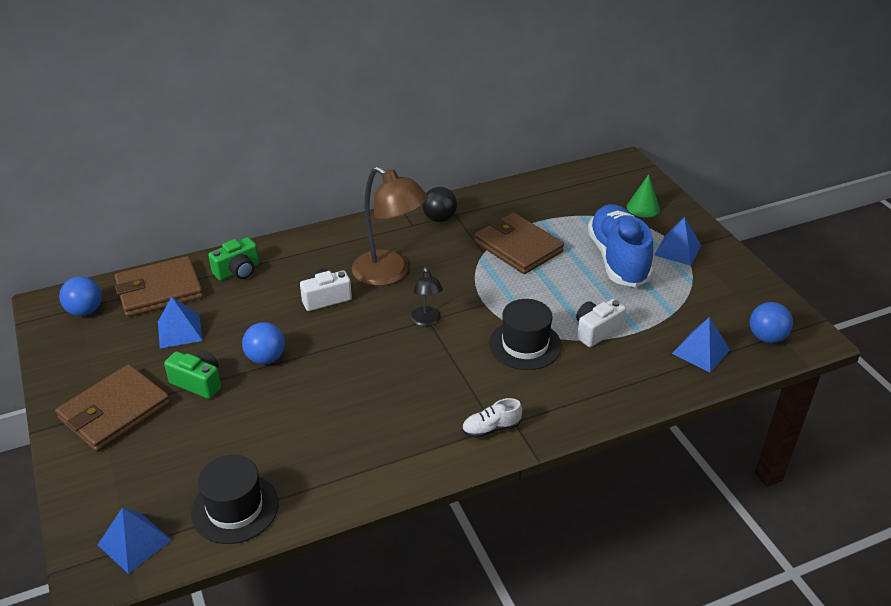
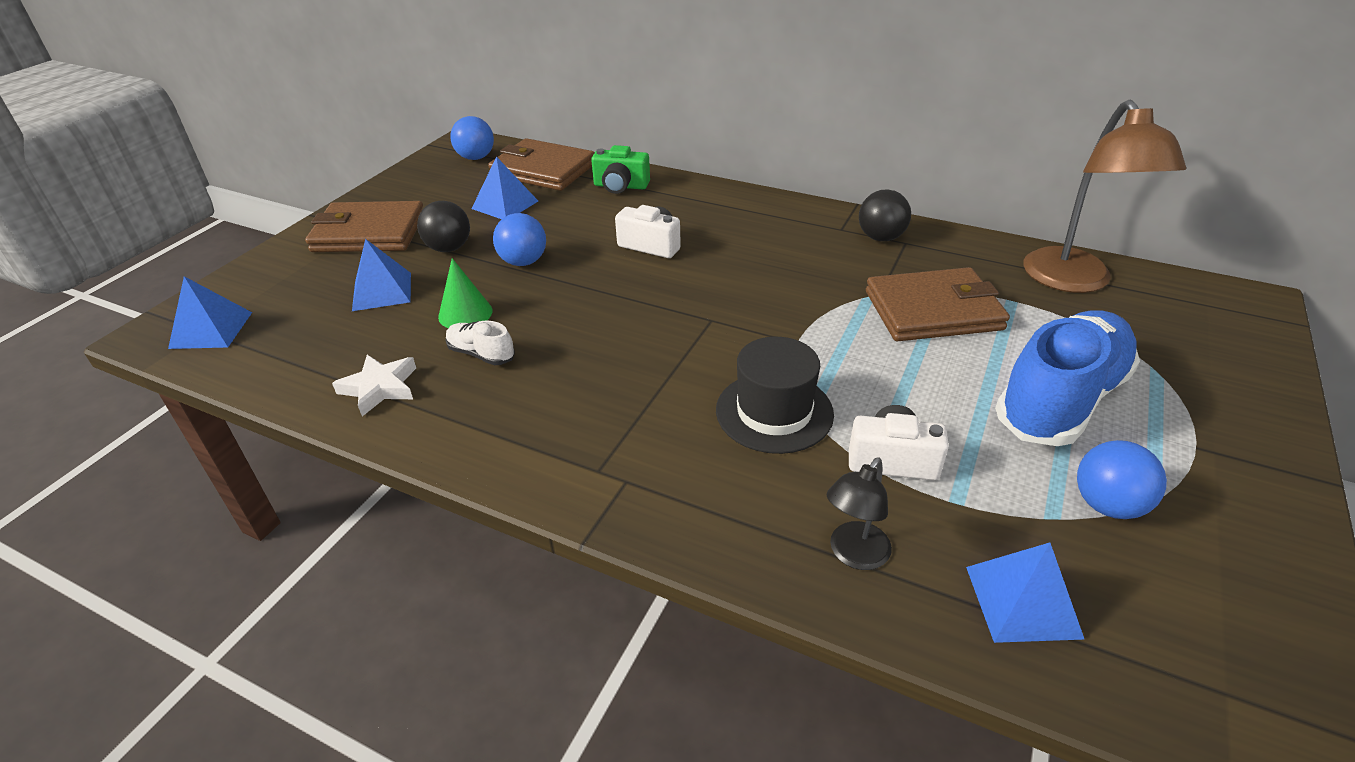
camera: 50 degrees right, 0 degrees up
green camera [164,350,221,399] -> black ball [417,201,470,252]
black hat [191,455,279,544] -> none
brown lamp [352,166,428,286] -> brown lamp moved to [1023,100,1186,293]
black lamp [411,267,443,327] -> black lamp moved to [827,457,892,570]
white shoe [462,398,522,438] -> white shoe moved to [445,320,515,365]
brown wallet [474,213,564,274] -> brown wallet turned 75 degrees clockwise [866,267,1010,341]
green cone [627,174,660,218] -> green cone moved to [438,258,493,328]
blue pyramid [655,217,701,266] -> blue pyramid moved to [352,239,411,311]
blue ball [750,302,793,343] -> blue ball moved to [1077,440,1167,519]
none -> white star [332,355,416,416]

